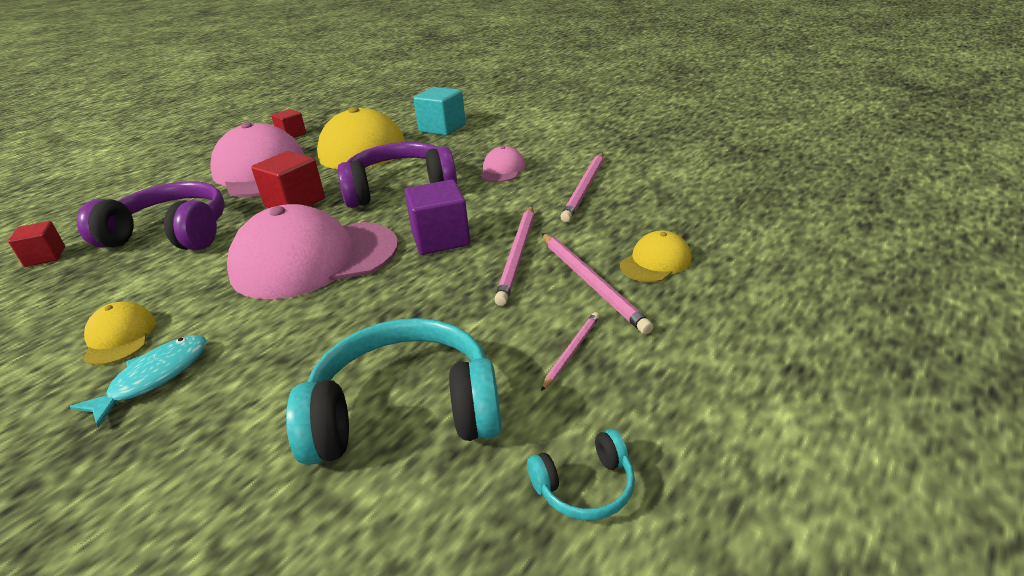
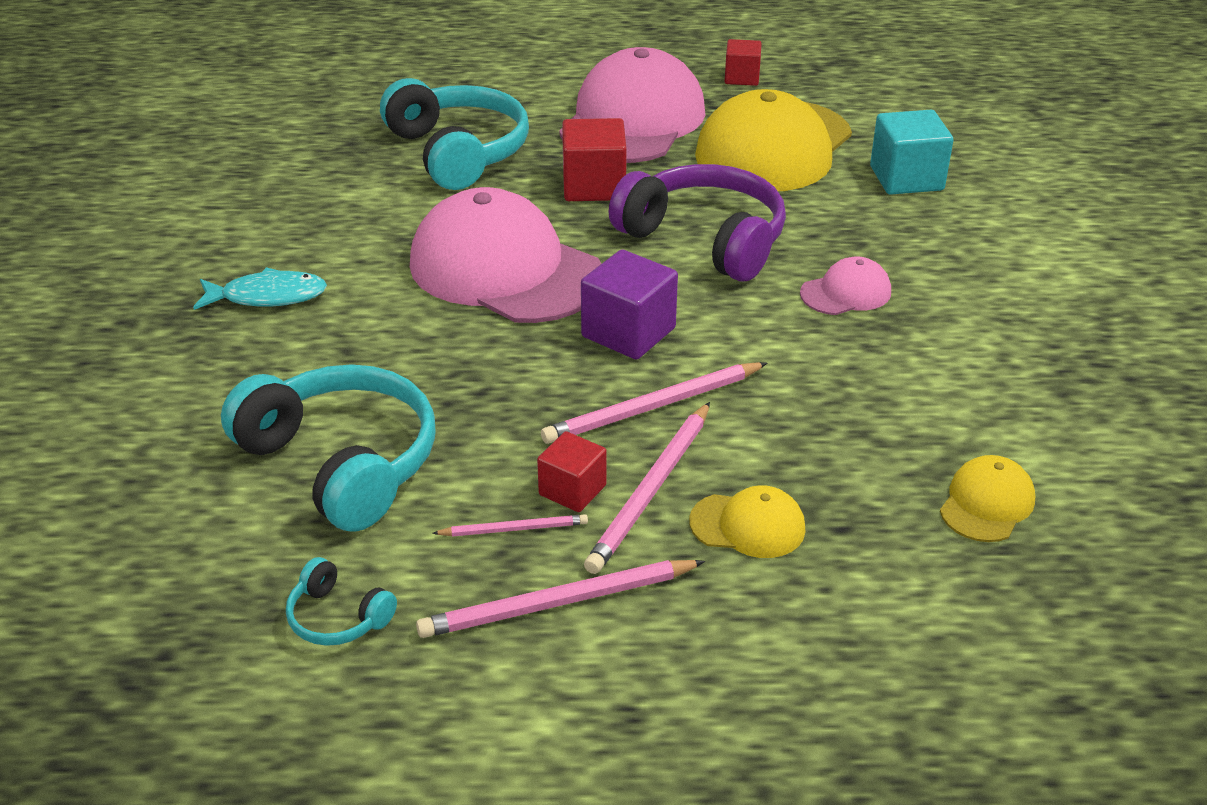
camera: 50 degrees right, 5 degrees up
red cube [8,221,65,267] -> red cube moved to [537,431,607,512]
purple headphones [77,181,225,250] -> turquoise headphones [380,78,529,190]
yellow cap [83,302,156,365] -> yellow cap moved to [940,455,1035,542]
pink pencil [560,153,603,222] -> pink pencil moved to [416,560,705,638]

